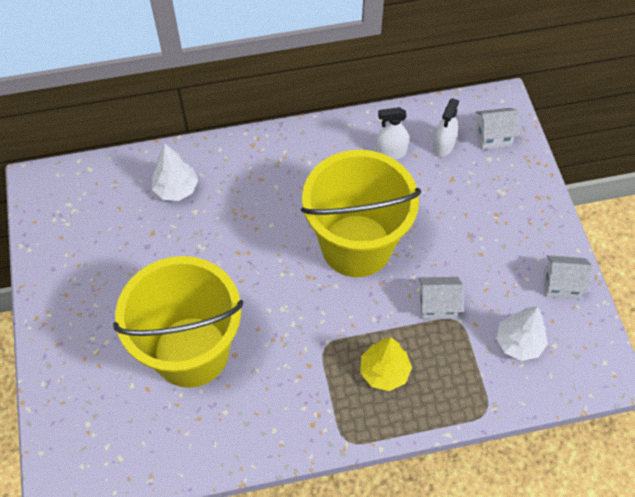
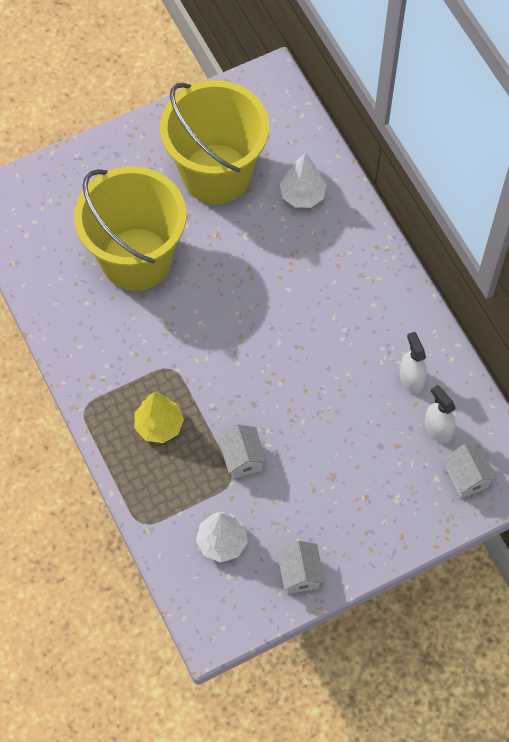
camera: 75 degrees right, 5 degrees up
yellow bucket [301,150,421,277] -> yellow bucket moved to [160,80,269,204]
white spray bottle [433,98,459,157] -> white spray bottle turned 45 degrees clockwise [425,385,456,443]

